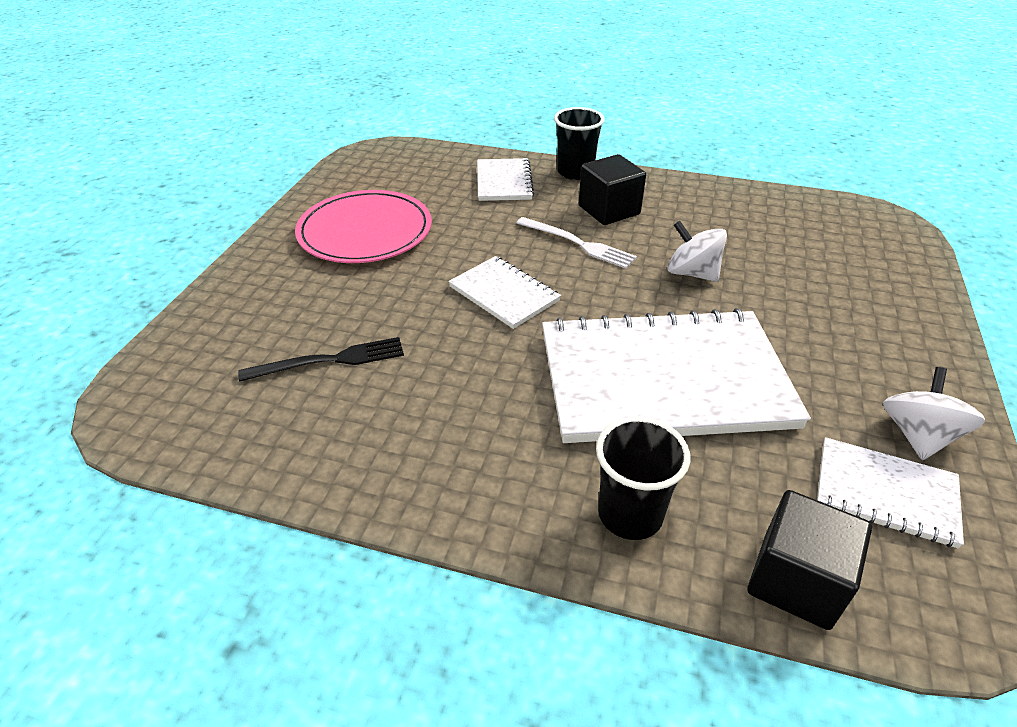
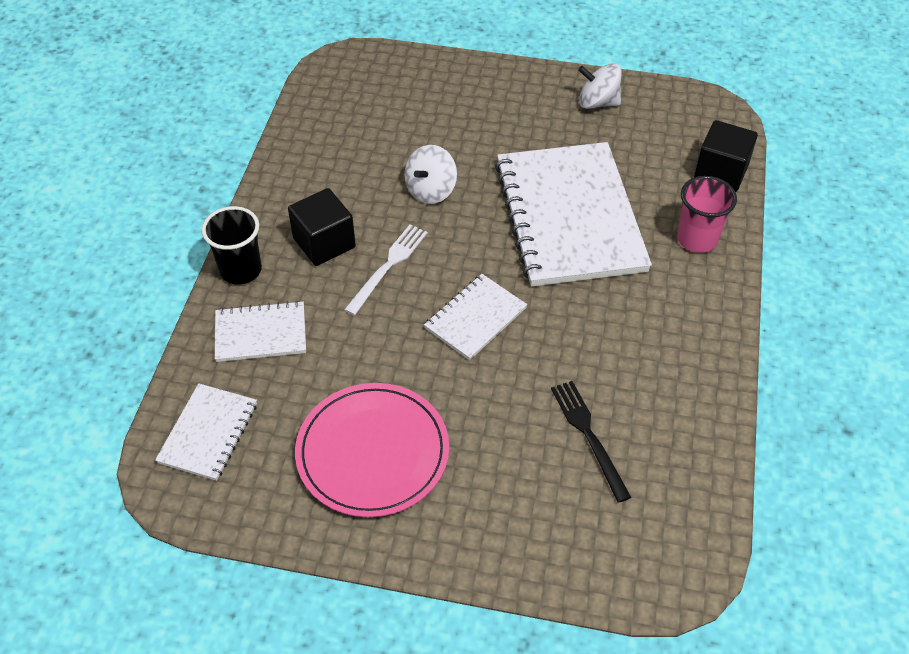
camera: 95 degrees left, 10 degrees up
black cup [596,417,690,540] -> pink cup [677,176,737,253]
white notebook [817,437,964,549] -> white notebook moved to [155,383,257,481]

